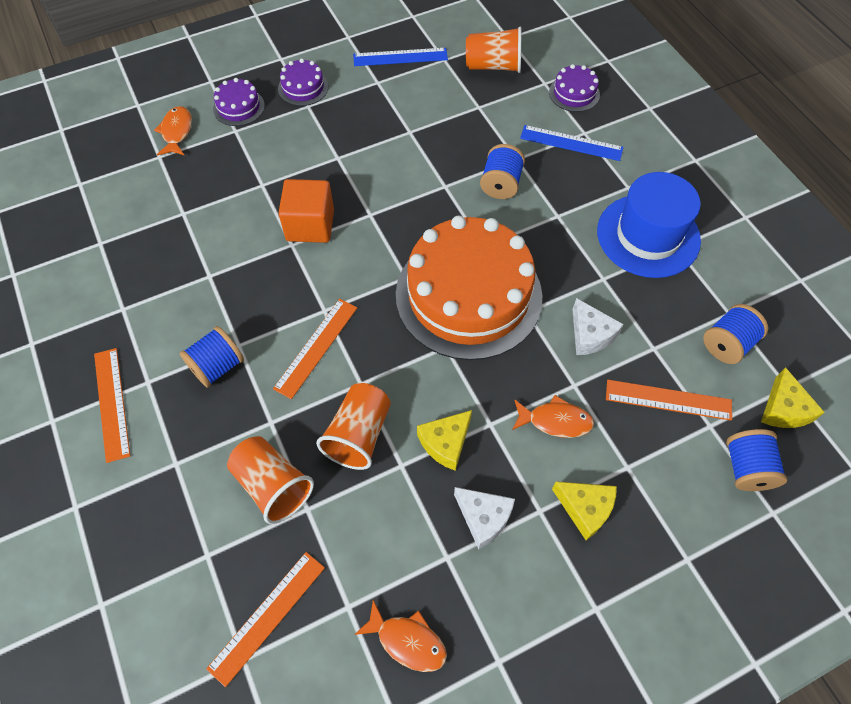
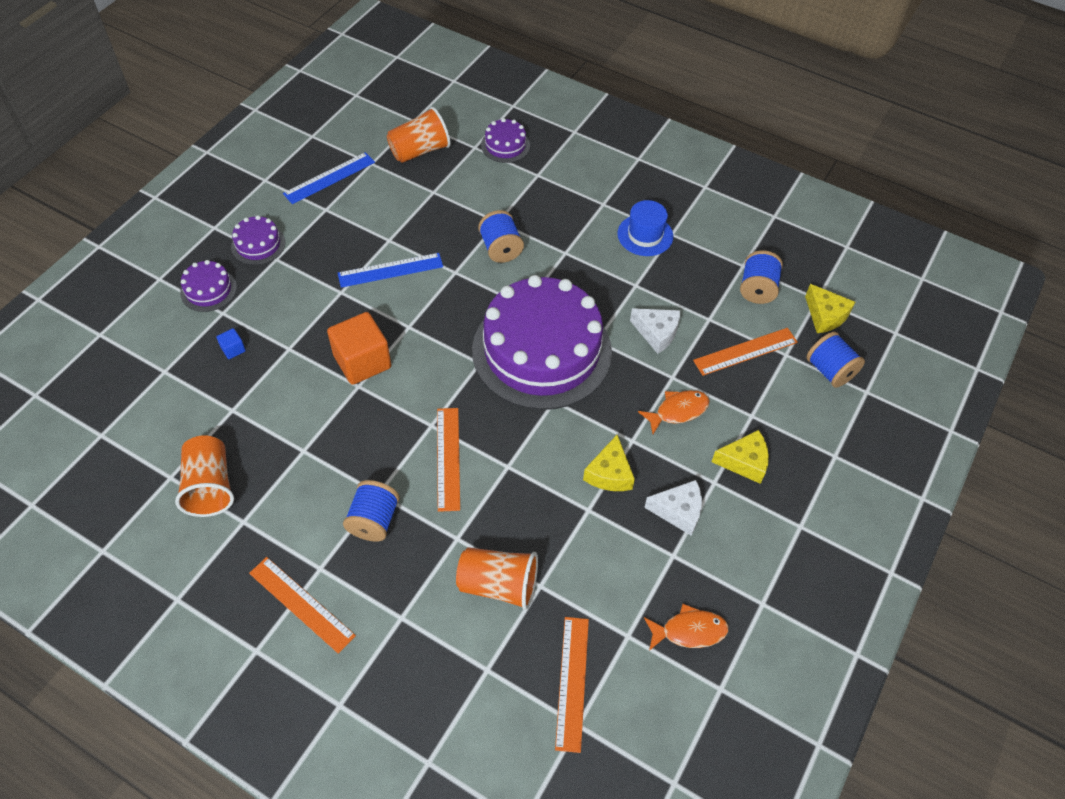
camera: 35 degrees left, 5 degrees down
orange fish [154,106,192,156] -> none
orange cup [316,383,391,470] -> orange cup moved to [175,435,234,517]
orange cake [396,216,542,360] -> purple cake [472,275,612,410]
blue ruler [520,125,623,161] -> blue ruler moved to [338,253,443,288]
blue hat [597,172,701,278] -> blue hat [617,200,673,256], size x0.60
none -> blue cube [216,328,246,359]

